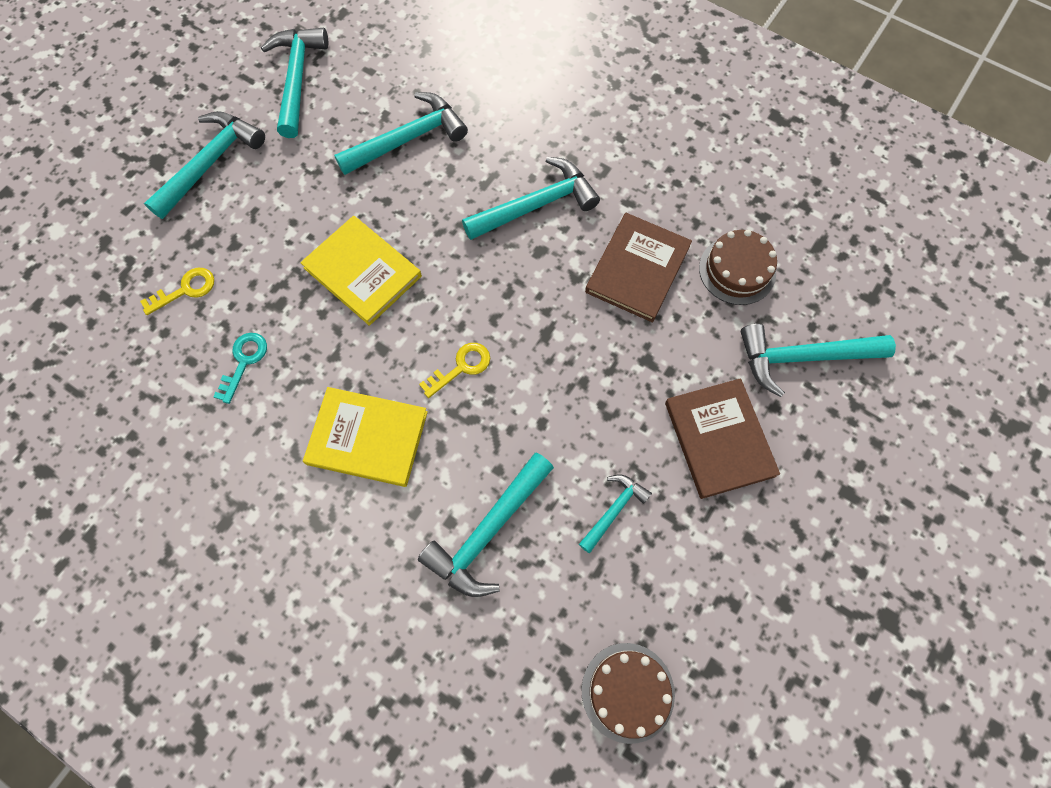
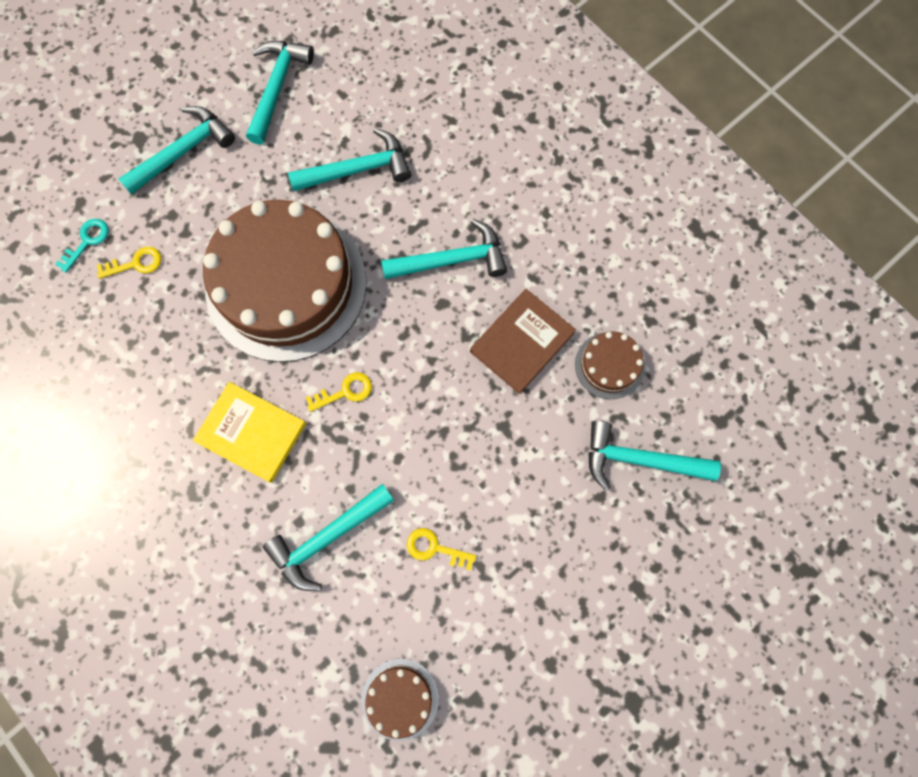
camera: 15 degrees right, 5 degrees up
turquoise key [213,333,267,404] -> turquoise key moved to [55,219,109,273]
yellow book [300,216,422,326] -> brown cake [203,200,367,362]
turquoise hammer [579,474,652,553] -> yellow key [407,528,476,571]
brown book [665,378,780,499] -> none

